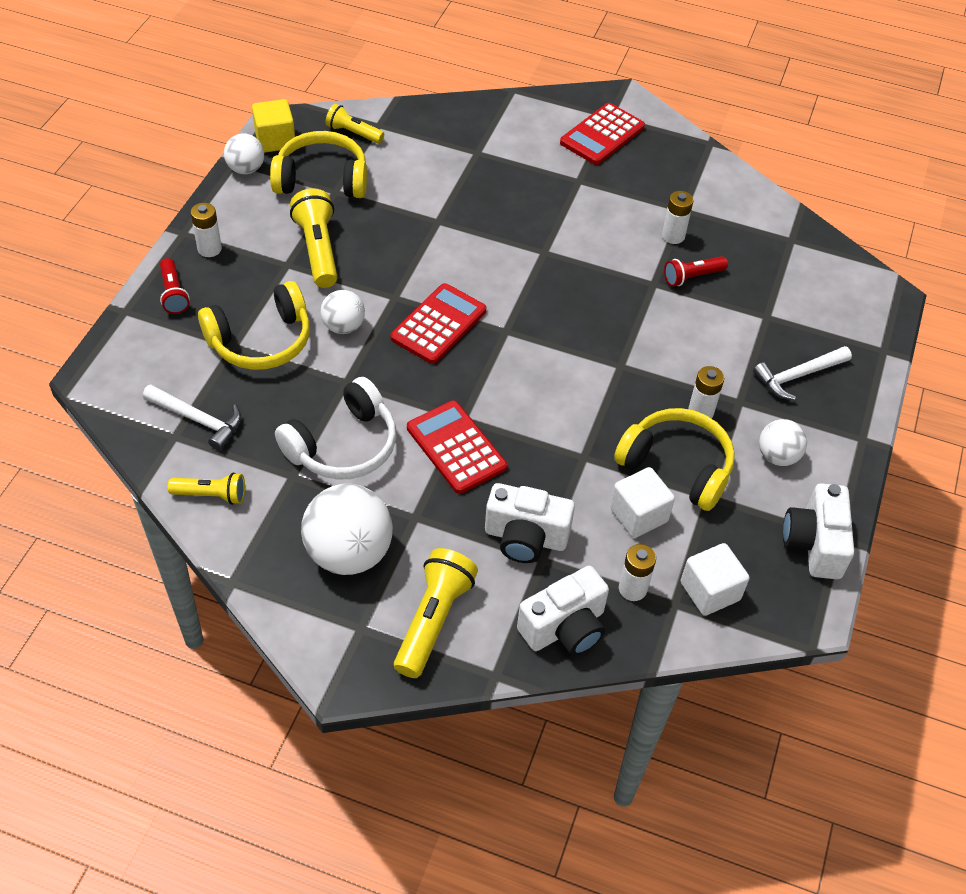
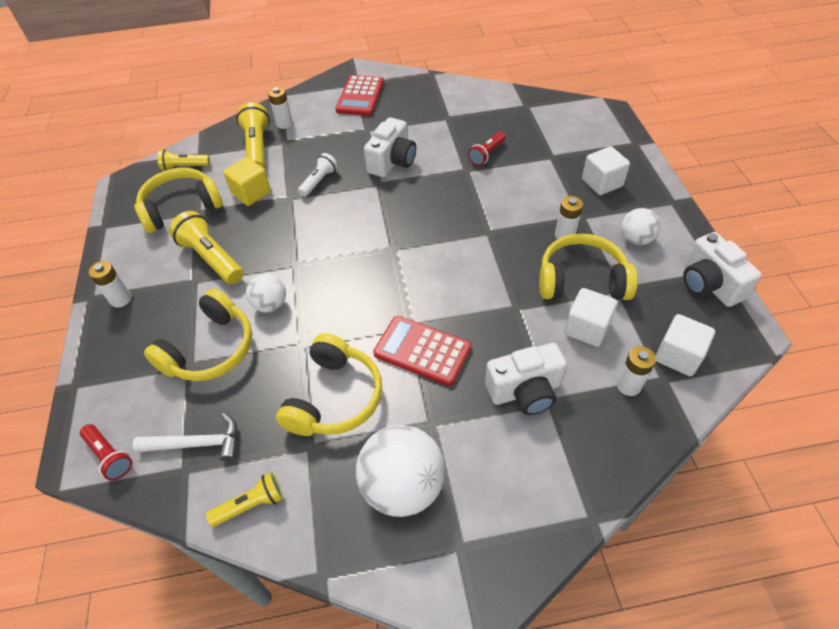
camera: 25 degrees left, 0 degrees up
red flashlight [160,258,190,314] -> red flashlight moved to [80,424,133,480]
white ball [224,133,264,174] -> none
yellow cube [252,99,295,153] -> yellow cube moved to [223,157,271,206]
white headphones [275,377,397,480] -> yellow headphones [276,333,382,436]
red calculator [390,283,486,364] -> none
yellow flashlight [394,548,478,678] -> yellow flashlight moved to [236,102,270,168]
white camera [517,566,609,656] -> white camera moved to [364,117,416,177]
white battery [662,191,694,244] -> white battery moved to [268,87,293,129]
white hammer [753,346,852,400] -> white cube [582,146,630,195]
none -> white flashlight [298,153,338,197]

